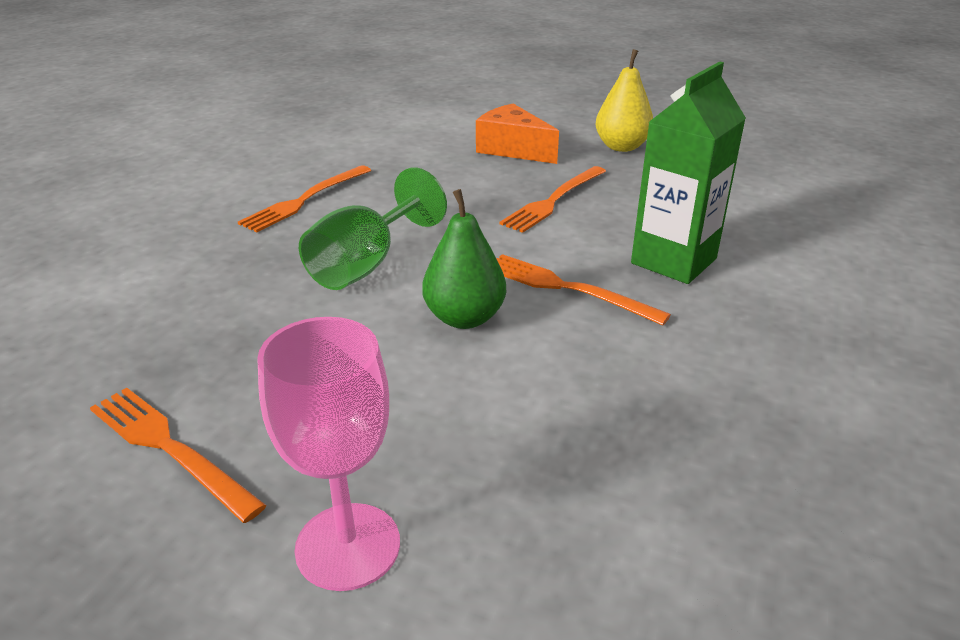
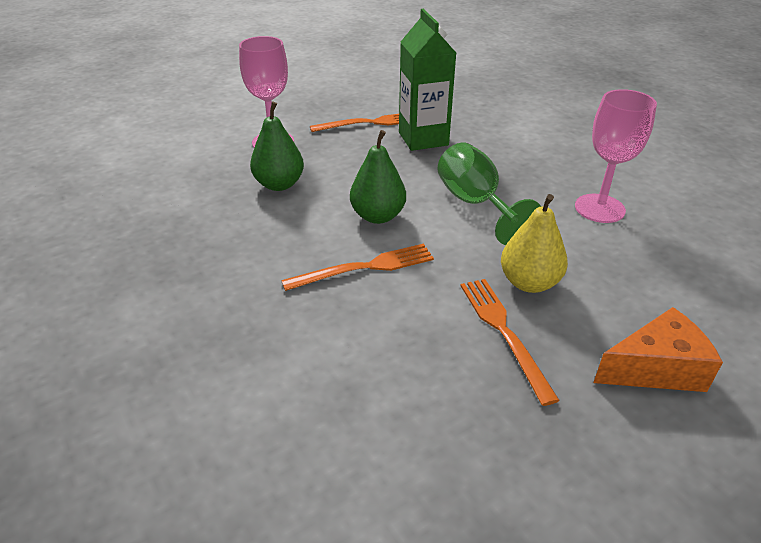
camera: 125 degrees right, 5 degrees up
orange fork [238,165,371,232] -> pink goblet [575,89,657,223]
yellow pear [596,49,653,152] -> yellow pear moved to [501,194,568,293]
green carton [631,61,746,284] -> green carton moved to [399,9,456,151]
none -> green pear [250,102,304,191]

